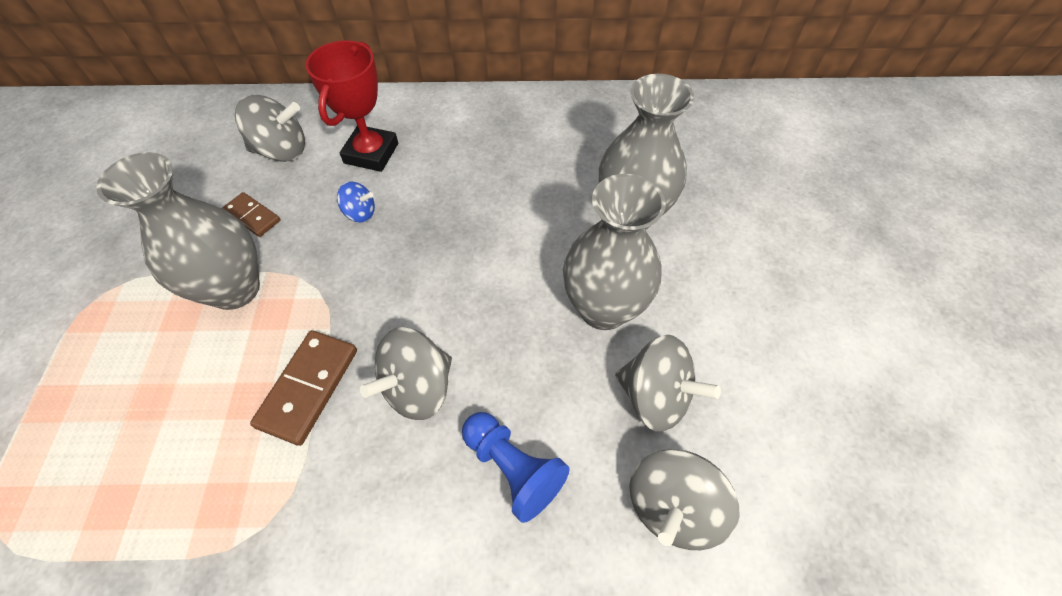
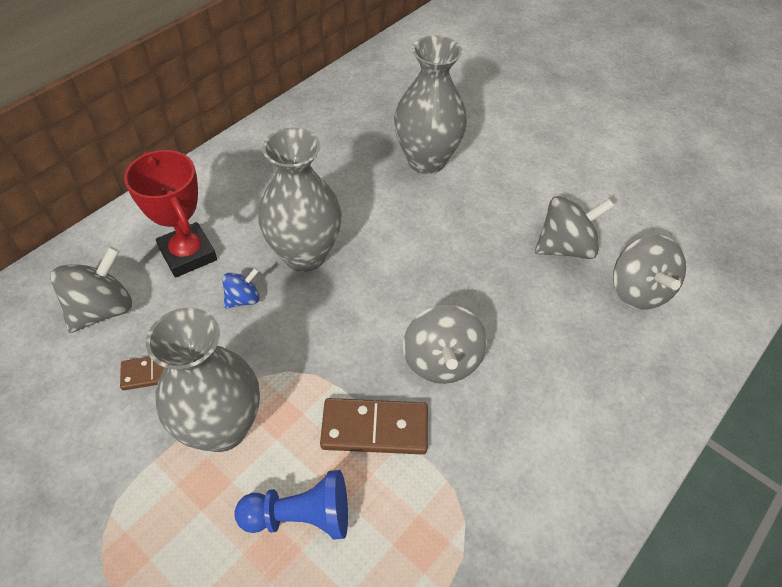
camera: 50 degrees left, 5 degrees down
brown domino [250,330,357,446] -> brown domino turned 60 degrees counterclockwise [320,398,428,455]
blue pawn [462,412,570,523] -> blue pawn moved to [234,470,348,540]
grey vase [563,174,666,330] -> grey vase moved to [258,128,342,272]

